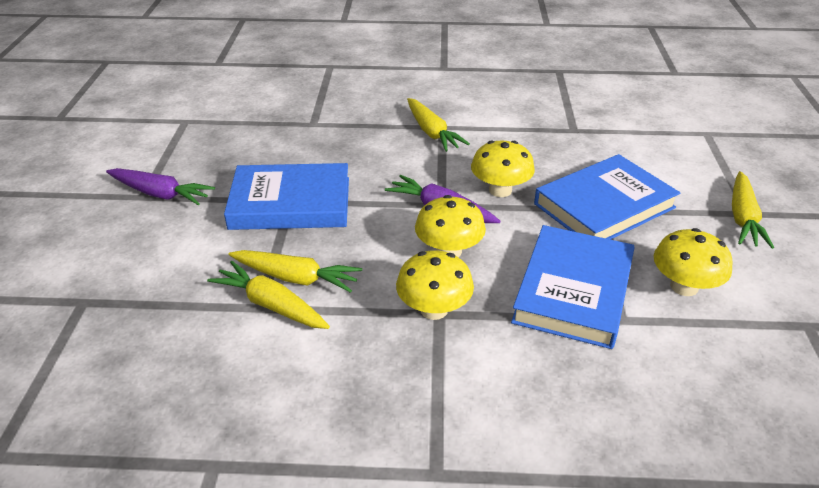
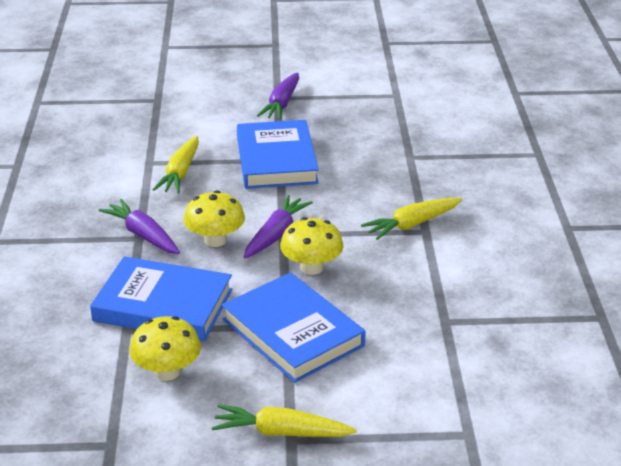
camera: 85 degrees right, 5 degrees down
yellow carrot [207,261,330,329] -> none
yellow mushroom [396,250,474,320] -> purple carrot [99,199,180,254]

